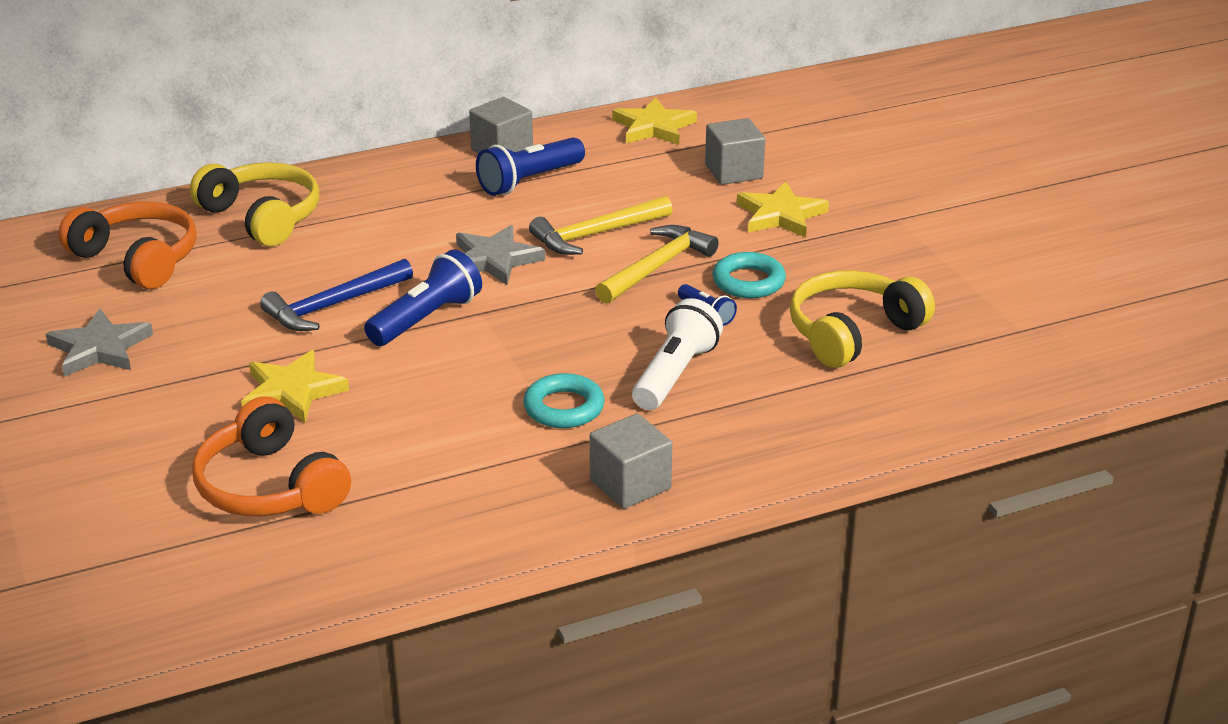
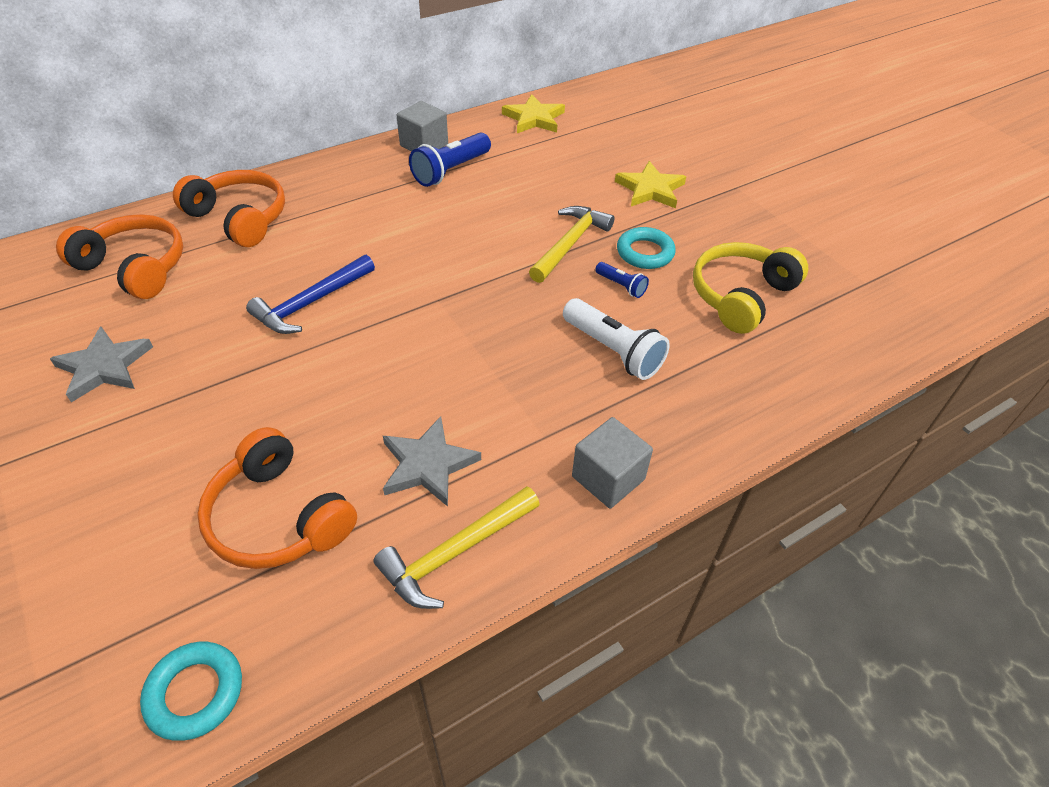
camera: 10 degrees left, 15 degrees up
yellow headphones [190,162,319,246] -> orange headphones [173,170,285,247]
yellow star [241,350,349,423] -> none
blue flashlight [364,249,482,346] -> none
grey star [456,225,545,285] -> grey star moved to [383,416,481,507]
turquoise ring [523,373,605,428] -> turquoise ring moved to [140,642,242,741]
yellow hammer [529,196,673,255] -> yellow hammer moved to [374,486,540,609]
white flashlight [632,298,723,410] -> white flashlight turned 120 degrees clockwise [563,298,670,380]
grey cube [705,118,765,185] -> none

